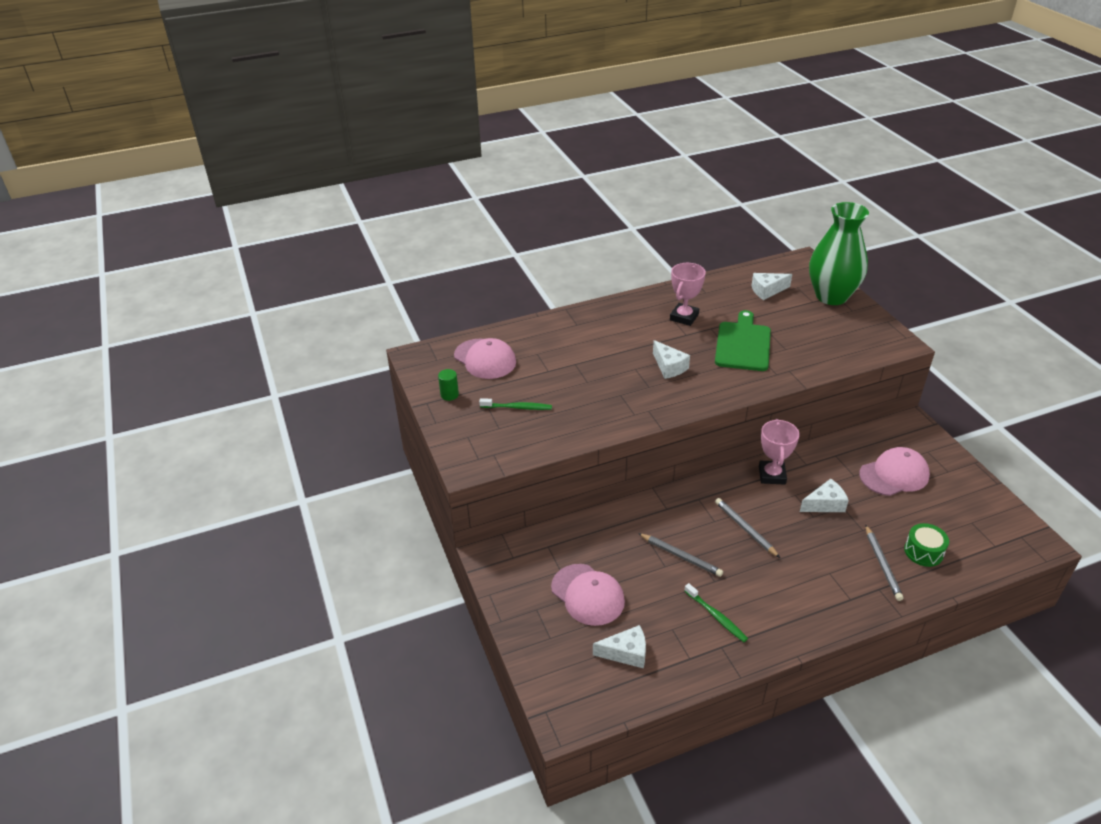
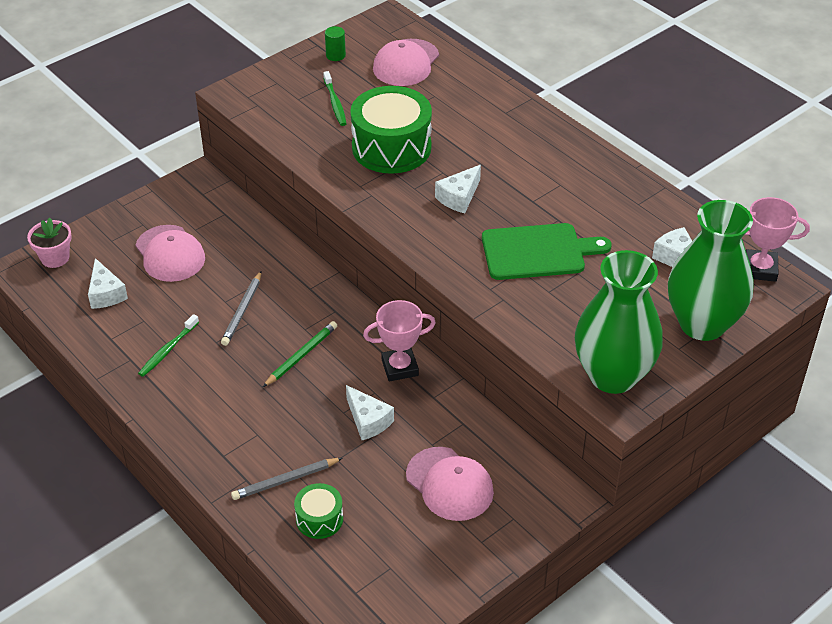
camera: 70 degrees right, 5 degrees up
pink cap [551,564,625,626] -> pink cap turned 60 degrees counterclockwise [136,225,205,282]
pink trophy [670,263,706,326] -> pink trophy moved to [745,197,810,282]
grey pencil [715,498,780,558] -> green pencil [263,321,337,387]
none -> pink flower pot [27,218,72,268]
none -> green drum [350,86,432,174]
none -> green vase [575,250,663,394]

